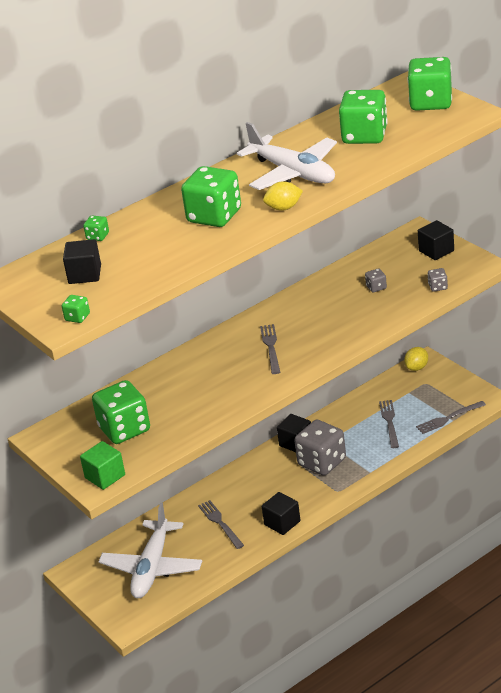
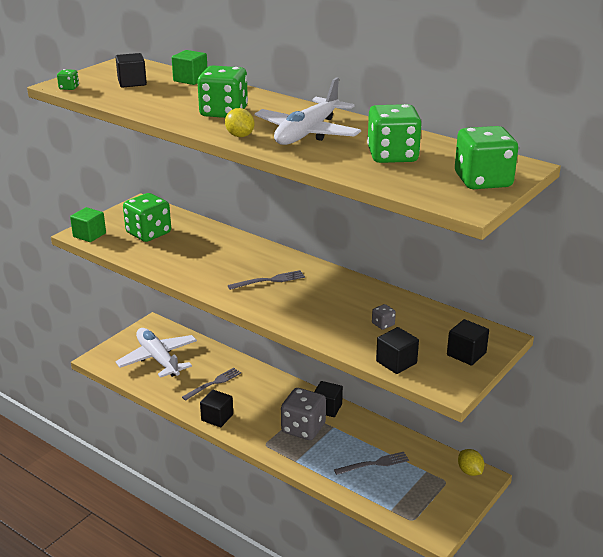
camera: 70 degrees right, 5 degrees down
green dice [83,216,109,241] -> green cube [172,50,207,85]
white plane [98,503,202,598] -> white plane turned 60 degrees clockwise [115,328,197,378]
yellow lemon [404,347,428,371] -> yellow lemon turned 45 degrees clockwise [458,449,484,476]
grey fork [416,401,486,434] -> none
grey dice [428,268,448,292] -> black cube [376,327,419,374]

